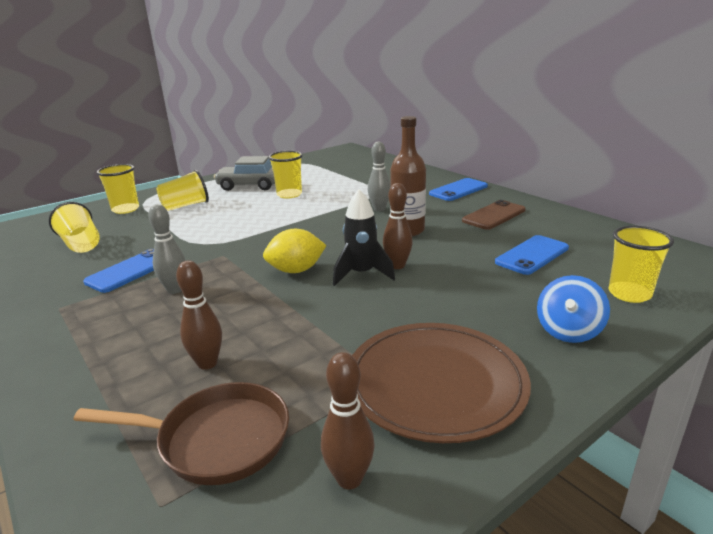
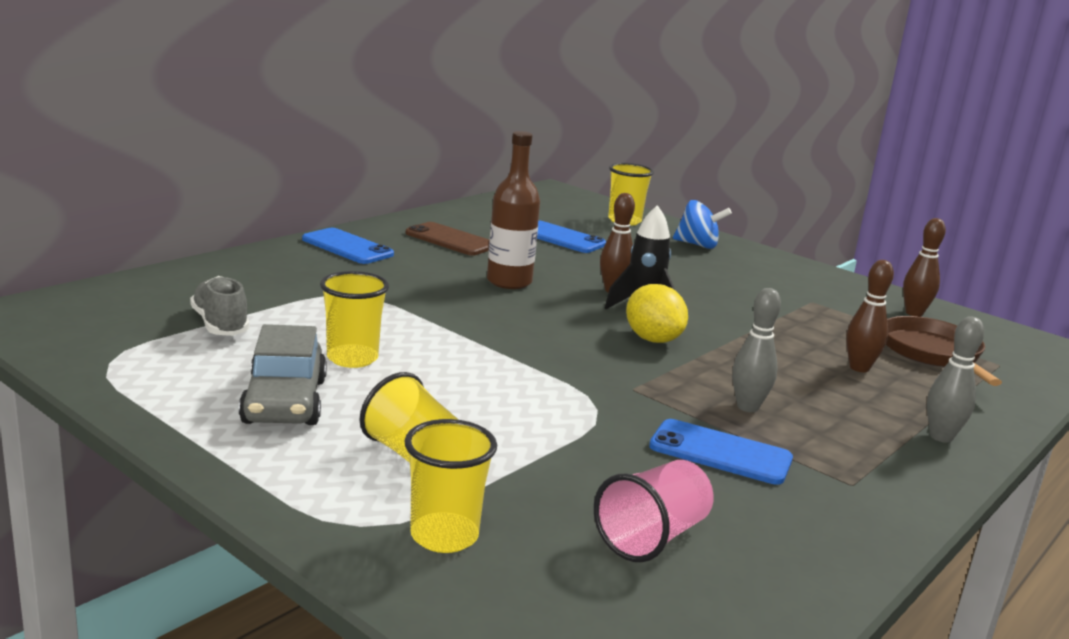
camera: 105 degrees left, 5 degrees down
yellow cup [49,202,100,253] -> pink cup [594,460,714,562]
brown plate [352,323,531,443] -> none
grey bowling pin [368,141,390,211] -> grey bowling pin moved to [927,316,984,443]
none -> grey shoe [190,276,249,336]

